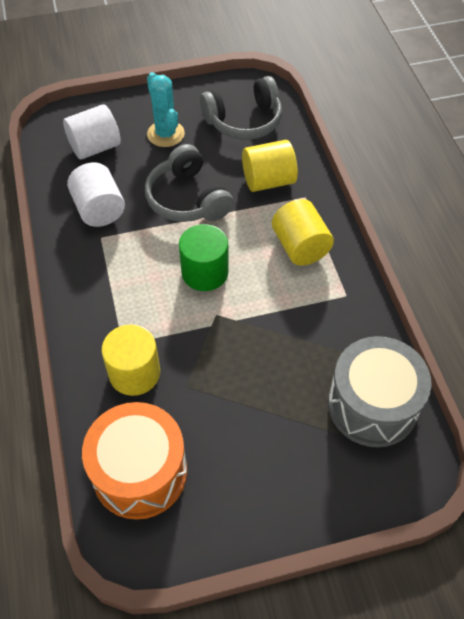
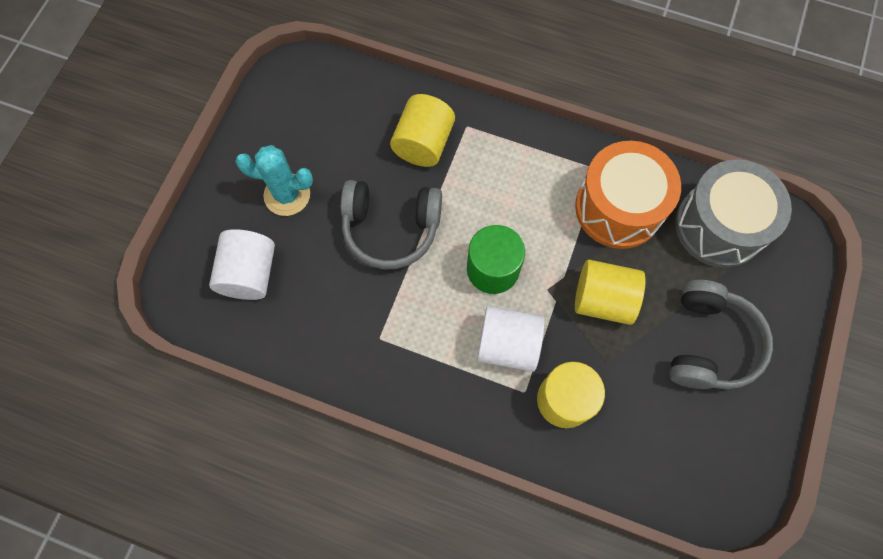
camera: 55 degrees left, 15 degrees up
white cylinder [67,162,125,227] -> white cylinder moved to [477,306,545,372]
orange drum [82,402,187,520] -> orange drum moved to [575,141,681,249]
grey headphones [200,76,282,140] -> grey headphones moved to [669,280,773,389]
yellow cylinder [272,199,334,266] -> yellow cylinder moved to [575,260,645,325]

